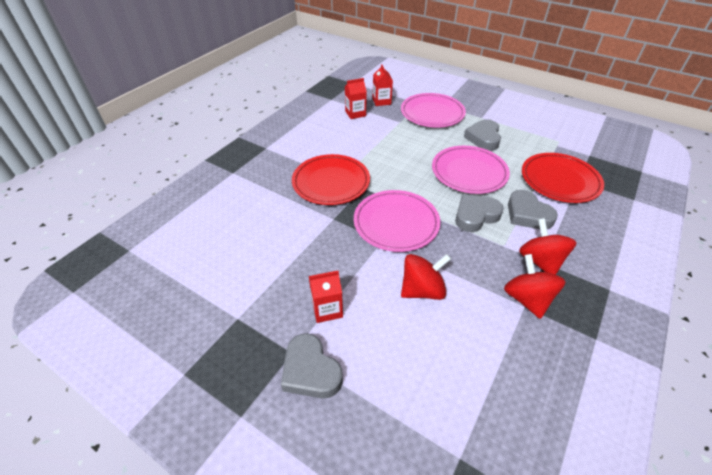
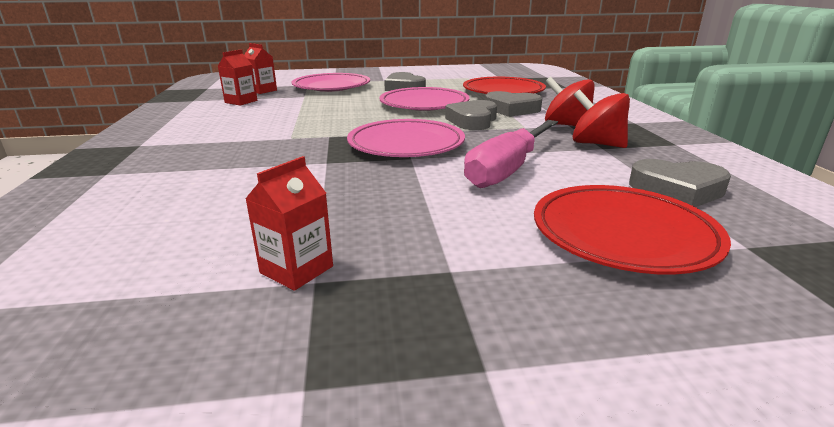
camera: 40 degrees left, 20 degrees down
grey heart [281,333,343,398] -> grey heart moved to [629,159,731,207]
red plate [292,154,370,205] -> red plate moved to [534,185,731,275]
red carton [309,271,343,323] -> red carton moved to [245,156,333,291]
red spinning top [401,254,451,300] -> pink screwdriver [464,120,558,188]

